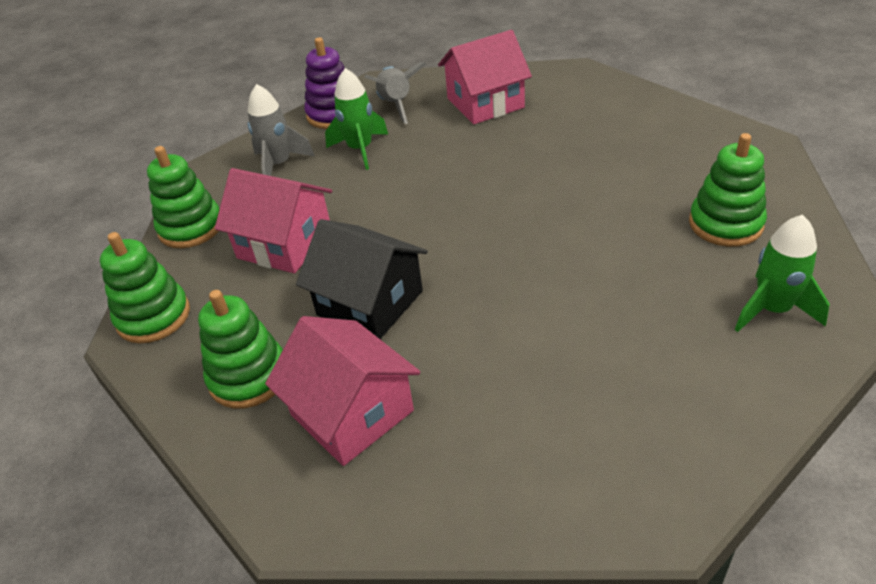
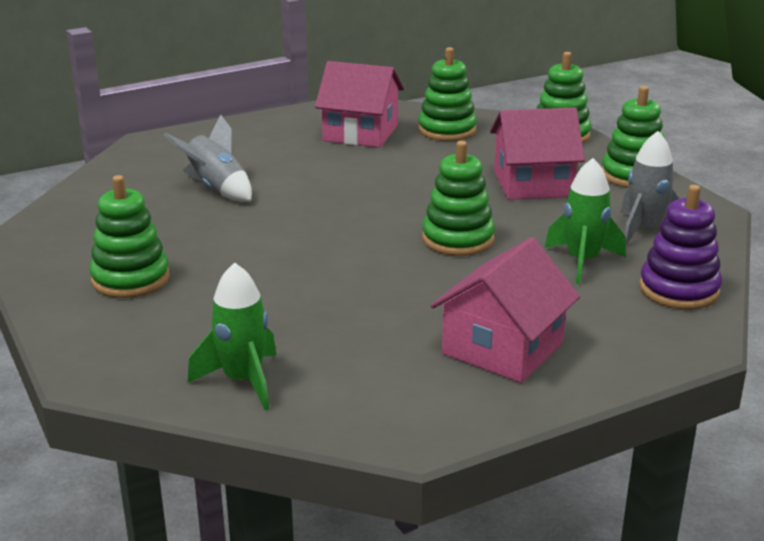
camera: 145 degrees right, 15 degrees down
black house [296,219,428,339] -> none
grey rocket [364,62,426,124] -> grey rocket moved to [164,114,252,202]
green rocket [735,215,830,332] -> green rocket moved to [188,262,277,410]
none -> green stacking toy [422,141,495,256]

